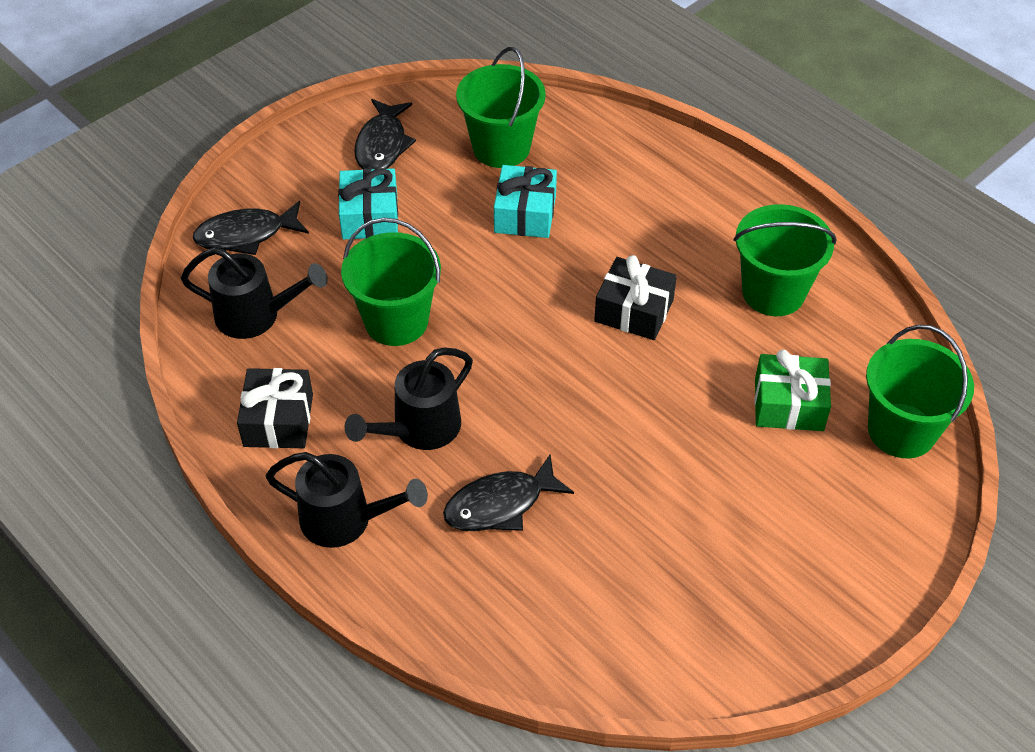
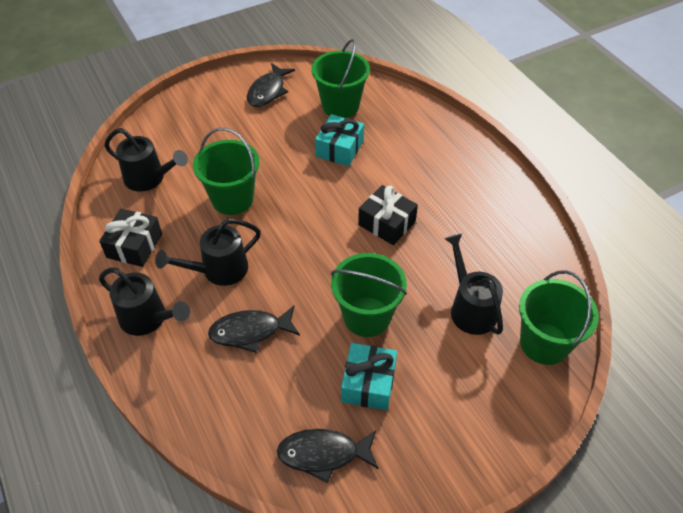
camera: 15 degrees right, 0 degrees up
black fish [193,201,309,255] -> black fish moved to [277,429,379,483]
turquoise gift [338,168,398,239] -> turquoise gift moved to [341,343,397,411]
green bucket [734,204,837,316] -> green bucket moved to [331,253,407,337]
green gift [755,349,831,431] -> black watering can [444,234,503,335]

